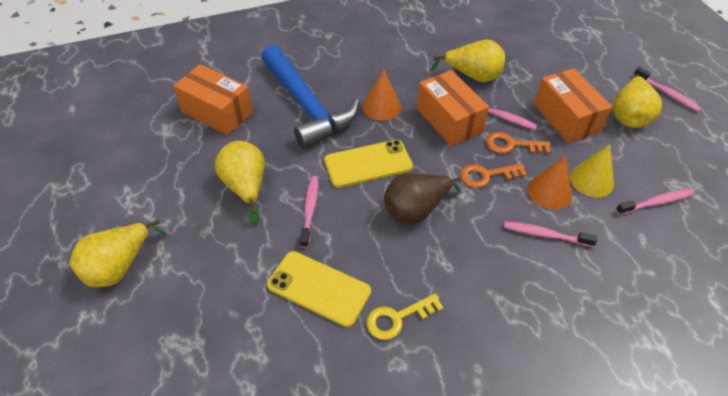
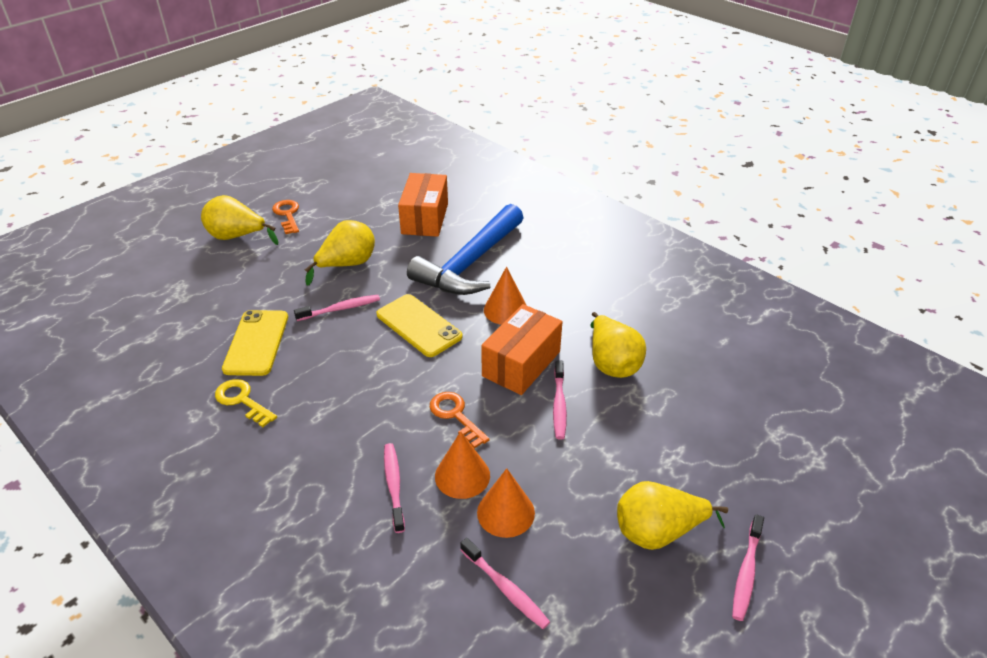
camera: 65 degrees right, 10 degrees down
brown pear [384,174,462,224] -> none
orange key [486,132,551,154] -> orange key moved to [272,200,299,234]
orange box [534,68,612,143] -> none
yellow cone [570,144,614,197] -> orange cone [477,468,535,538]

